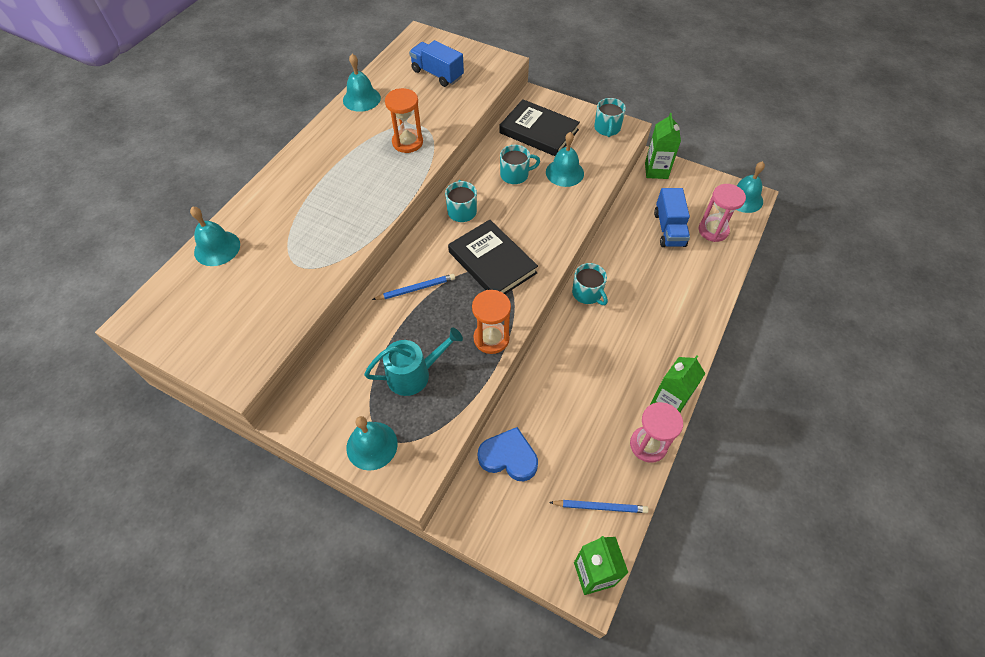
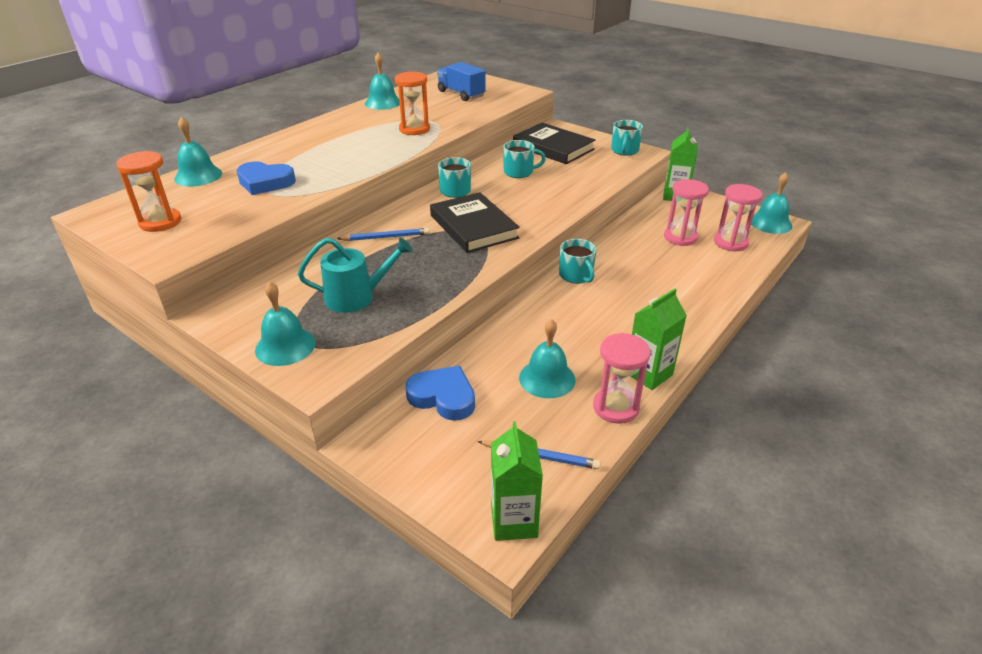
camera: 10 degrees right, 20 degrees down
orange hourglass [472,290,511,354] -> orange hourglass moved to [116,151,181,232]
turquoise bell [546,132,584,187] -> turquoise bell moved to [519,319,575,398]
blue truck [654,188,690,247] -> pink hourglass [664,179,709,246]
none -> blue heart [237,162,296,195]

